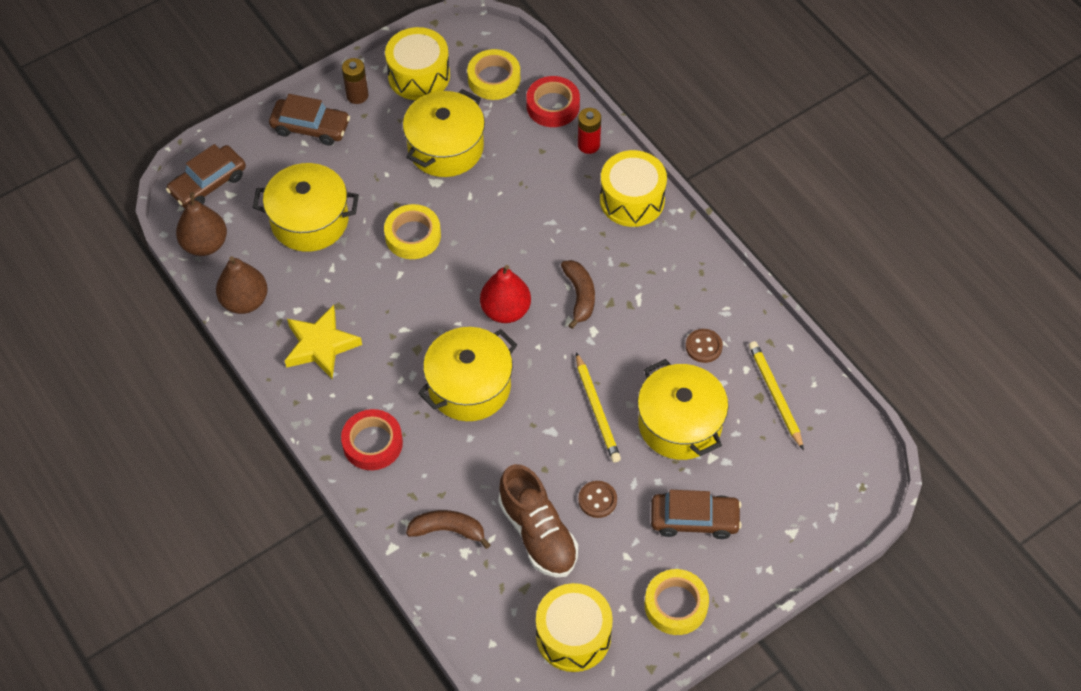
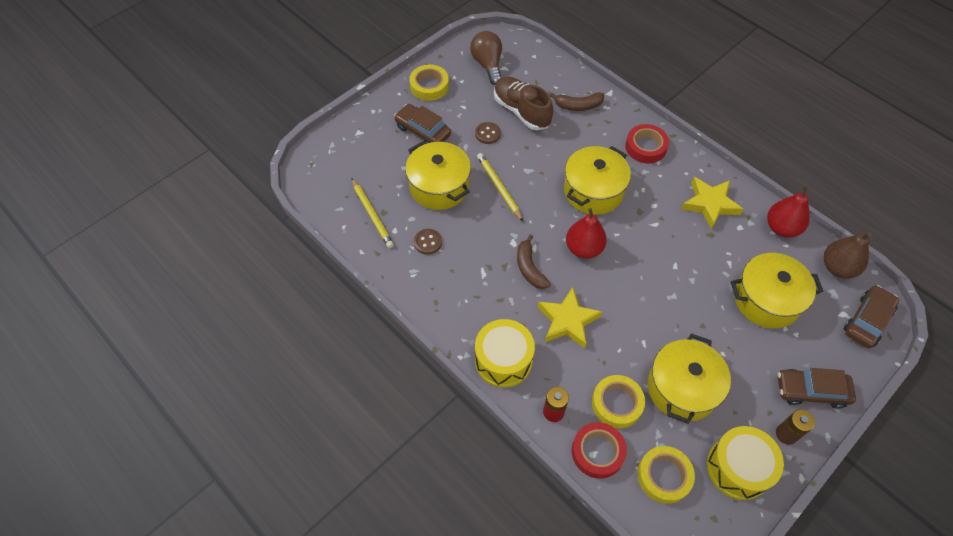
camera: 170 degrees right, 0 degrees up
brown pear [216,256,268,314] -> red pear [767,186,810,237]
yellow tape [384,204,441,259] -> yellow tape moved to [592,375,645,428]
yellow drum [536,583,613,672] -> brown light bulb [470,31,502,85]
brown car [651,490,742,539] -> brown car turned 45 degrees clockwise [394,104,451,144]
none -> yellow star [538,287,602,349]

